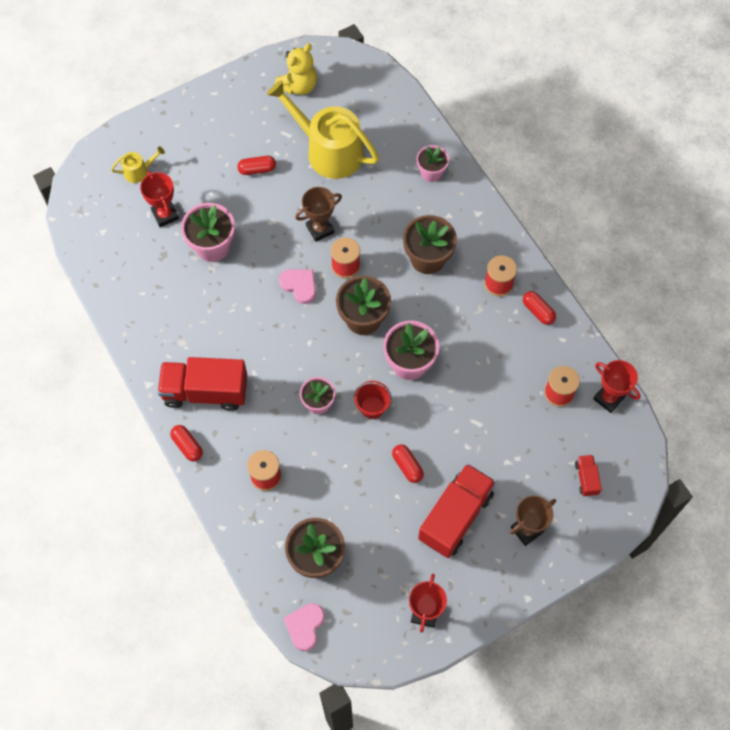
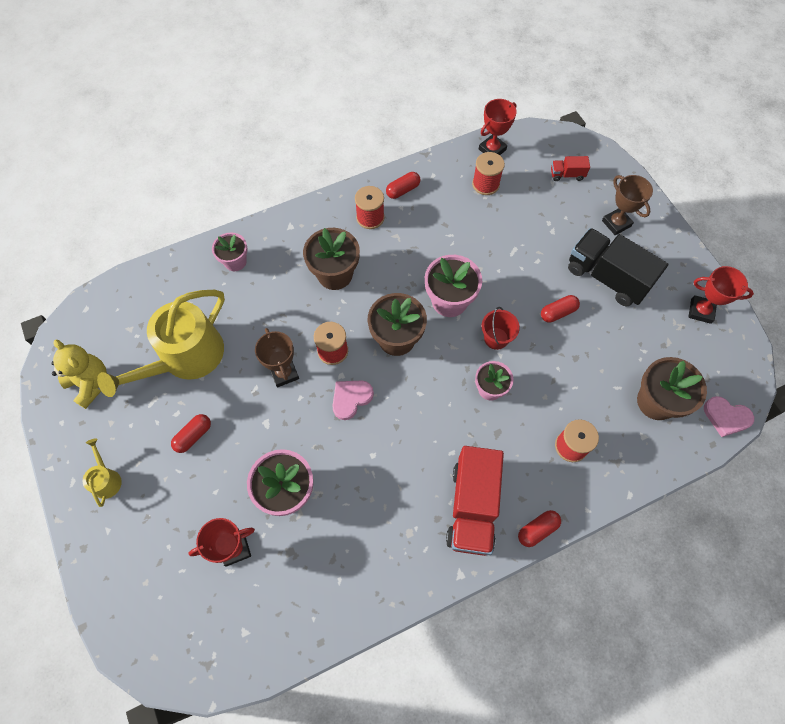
camera: 85 degrees left, 0 degrees up
yellow watering can [111,146,165,183] -> yellow watering can moved to [83,438,122,507]
red capsule [237,156,276,175] -> red capsule turned 45 degrees clockwise [171,414,211,453]
red truck [418,463,496,558] -> black truck [568,228,668,306]

